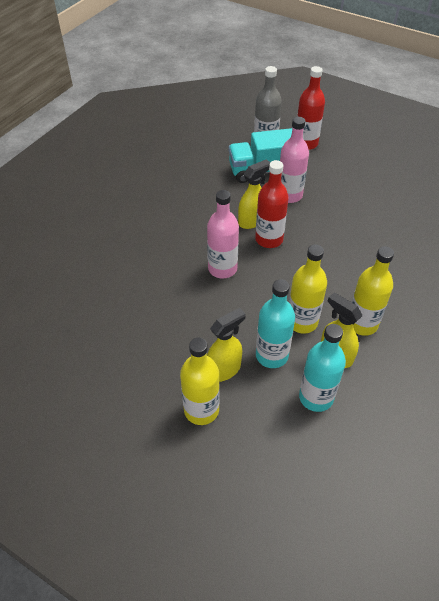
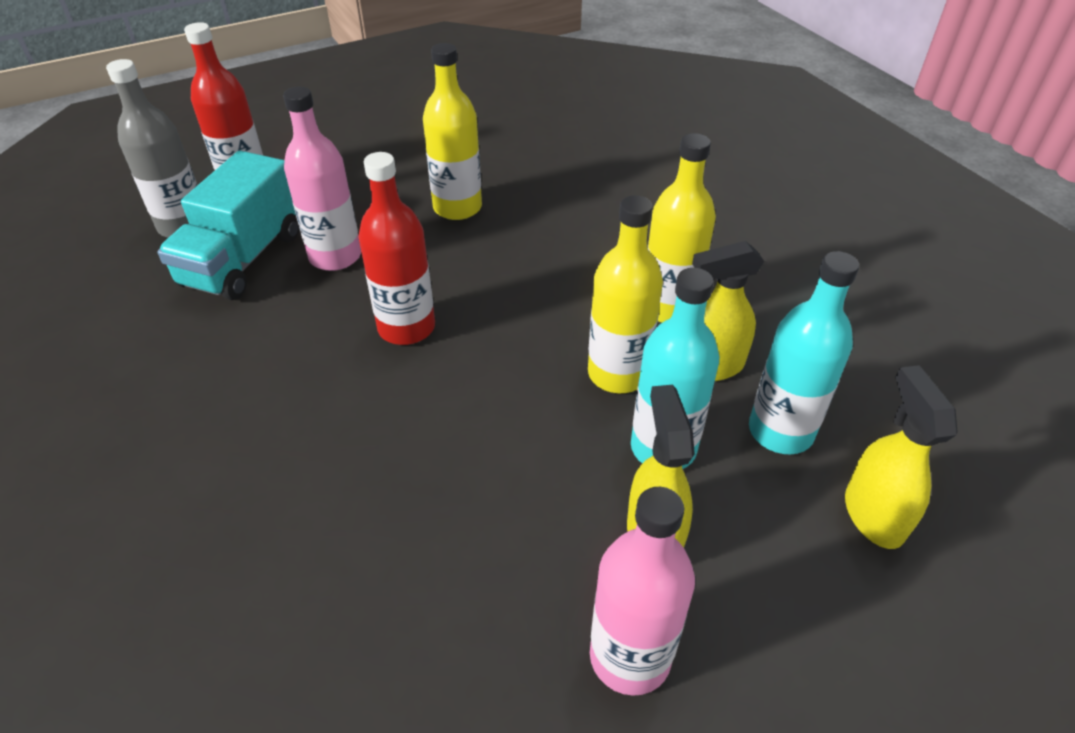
camera: 60 degrees left, 5 degrees down
yellow bottle [180,338,220,425] -> yellow bottle moved to [423,43,482,220]
pink bottle [207,190,239,279] -> pink bottle moved to [590,487,695,696]
yellow spray bottle [238,159,270,229] -> yellow spray bottle moved to [845,365,958,549]

